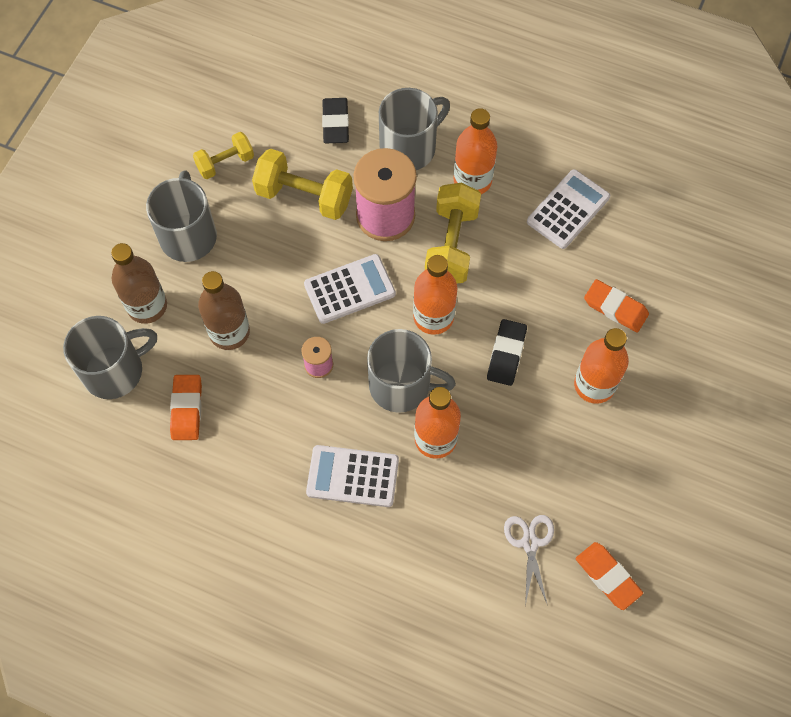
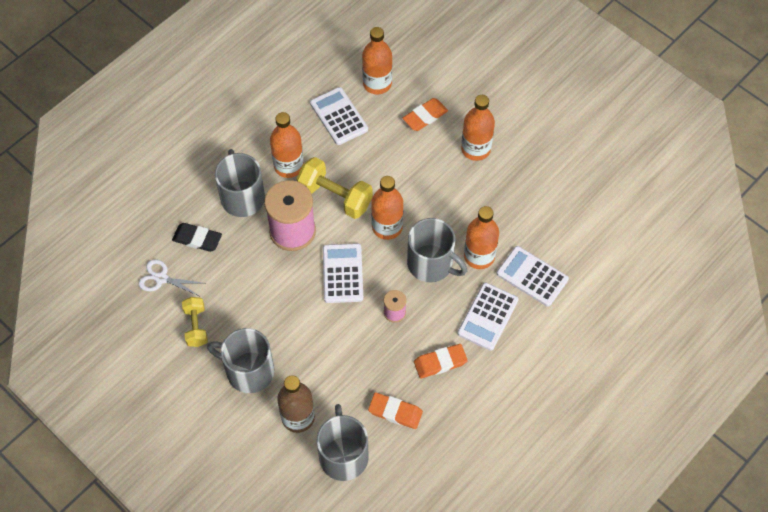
camera: 70 degrees left, 5 degrees down
brown bottle [198,271,250,350] -> none
yellow dumbbell [252,149,353,220] -> none
grey mug [367,329,456,413] -> grey mug turned 90 degrees clockwise [407,218,467,282]
black eraser [487,319,527,386] -> none
white scissors [504,515,554,606] -> white scissors moved to [139,259,205,296]
orange eraser [576,542,643,610] -> orange eraser moved to [414,344,468,378]
none -> orange bottle [362,27,392,94]
none -> white calculator [497,246,569,307]

